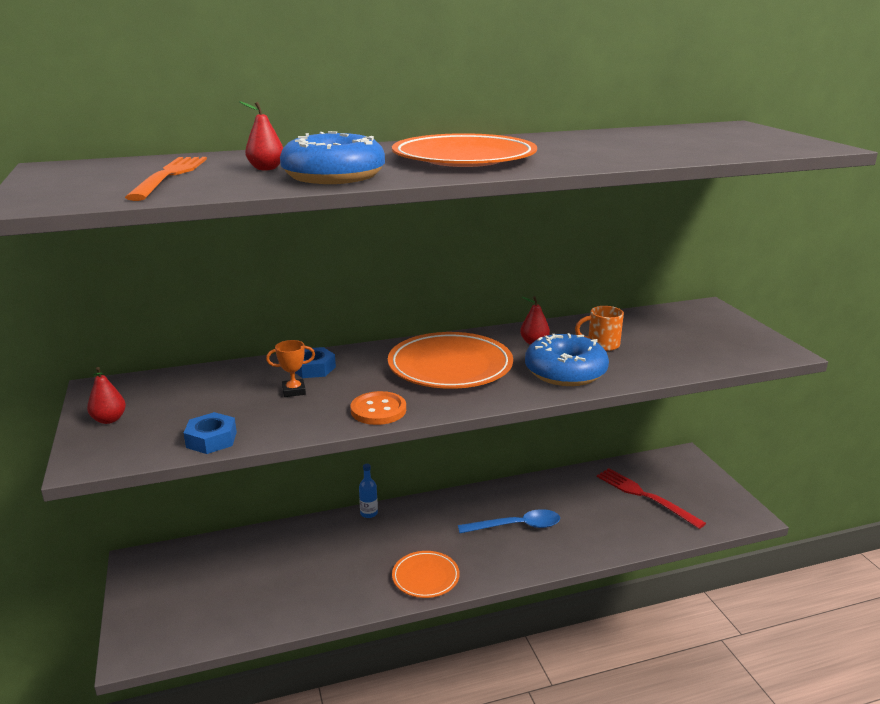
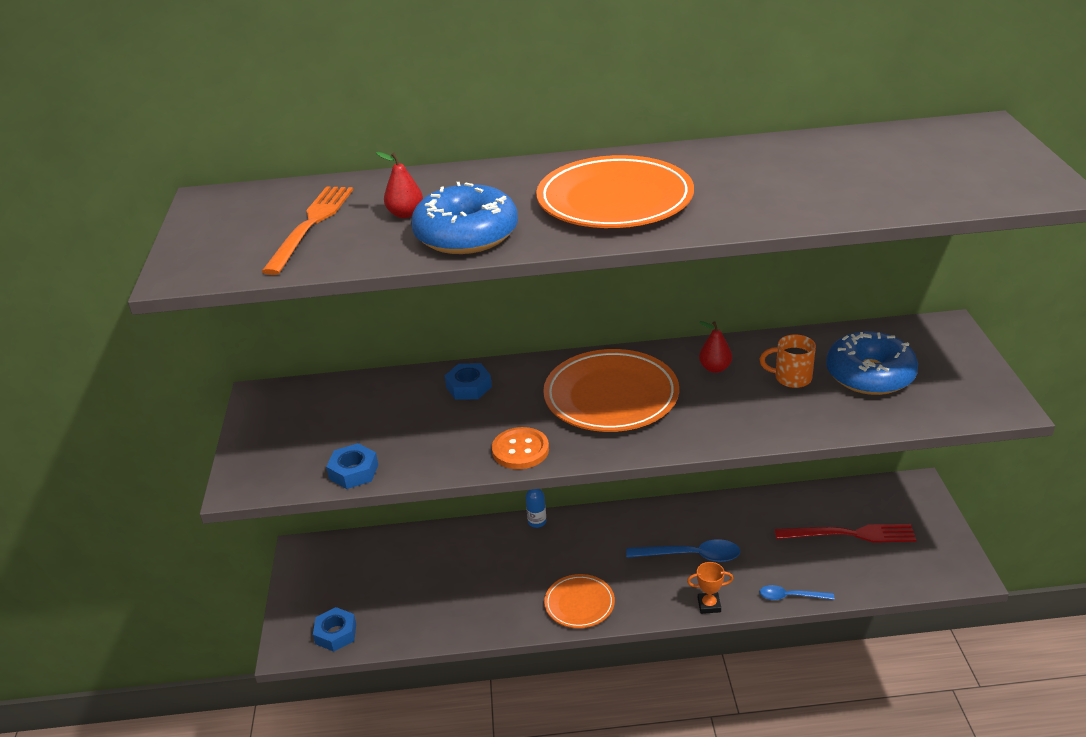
camera: 15 degrees right, 10 degrees up
red pear [87,367,126,424] -> none
orange trophy [266,340,315,397] -> orange trophy moved to [687,562,733,614]
blue donut [525,333,609,386] -> blue donut moved to [826,331,918,395]
red fork [597,468,706,529] -> red fork turned 120 degrees clockwise [774,524,916,543]
none -> blue nut [313,607,356,652]
none -> blue spoon [759,585,834,600]

